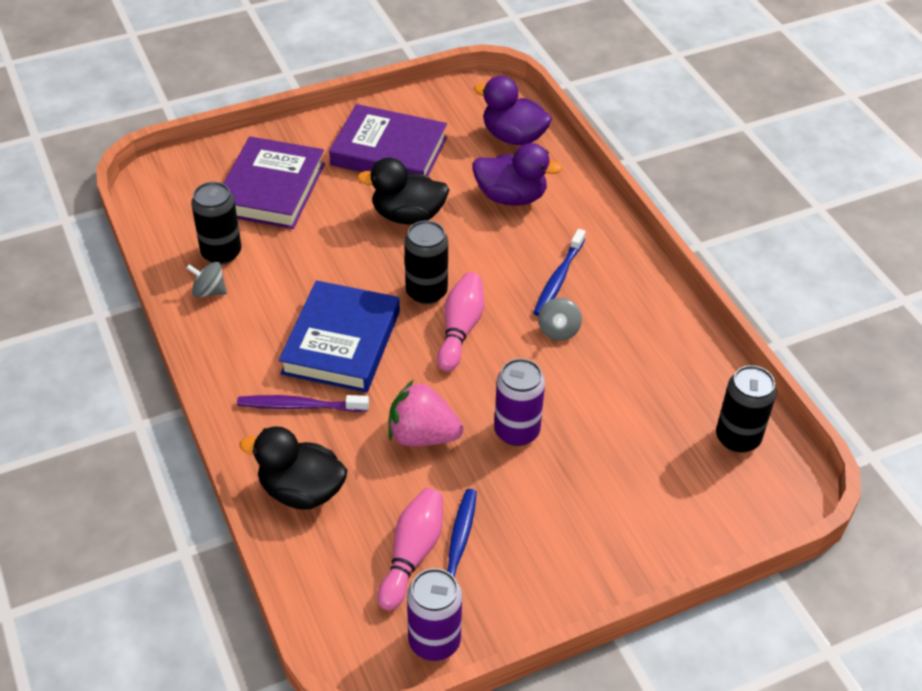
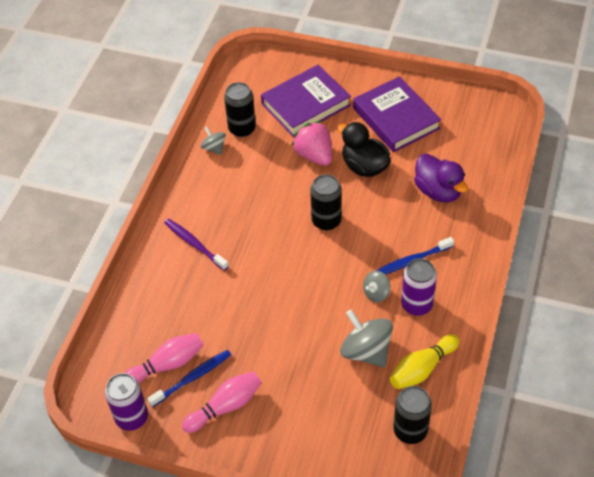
camera: 45 degrees right, 5 degrees up
black duck [240,426,347,510] -> none
blue book [279,281,400,393] -> none
pink strawberry [388,380,463,446] -> pink strawberry moved to [291,121,332,166]
pink bowling pin [437,272,484,371] -> pink bowling pin moved to [182,371,262,433]
purple duck [474,76,552,145] -> none
purple can [494,358,545,446] -> purple can moved to [401,258,437,316]
none -> grey spinning top [340,309,393,367]
none -> yellow bowling pin [390,334,459,389]

